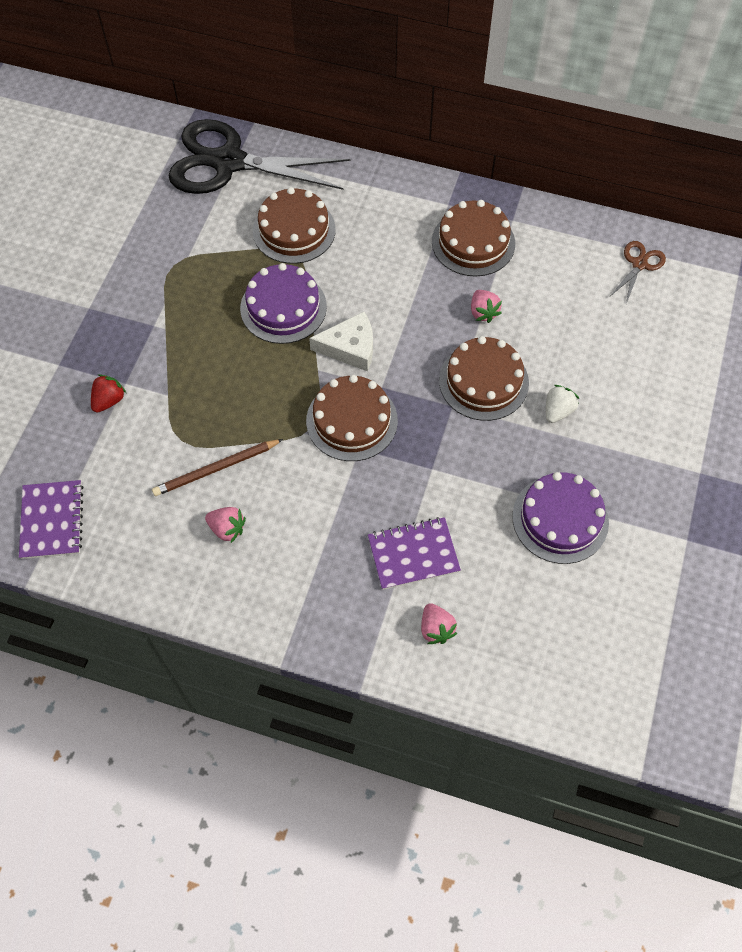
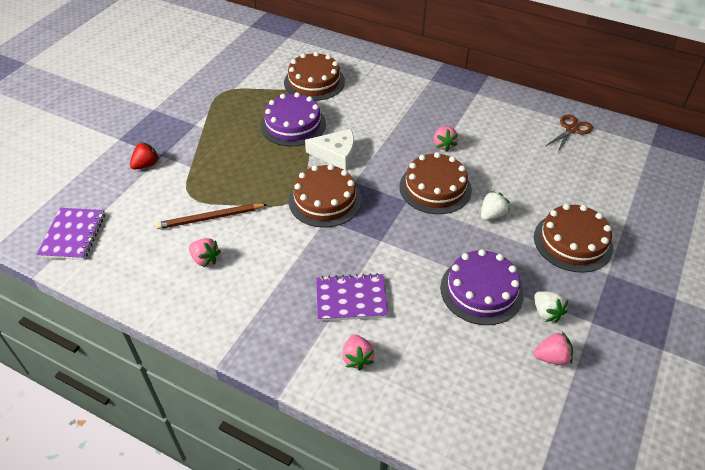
camera: 10 degrees right, 15 degrees down
black scissors [168,119,351,194] -> none
brown cake [432,200,515,276] -> brown cake moved to [534,204,613,273]
none -> white strawberry [534,291,568,322]
none -> pink strawberry [534,332,573,365]

